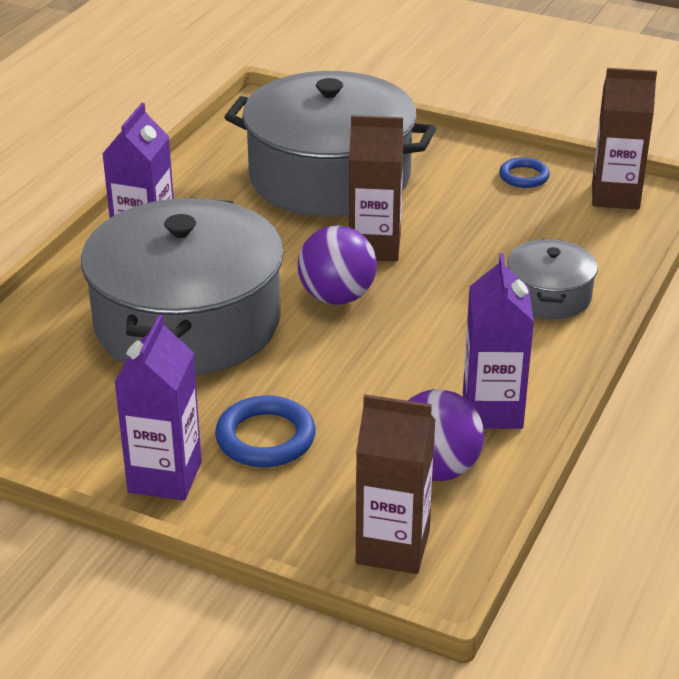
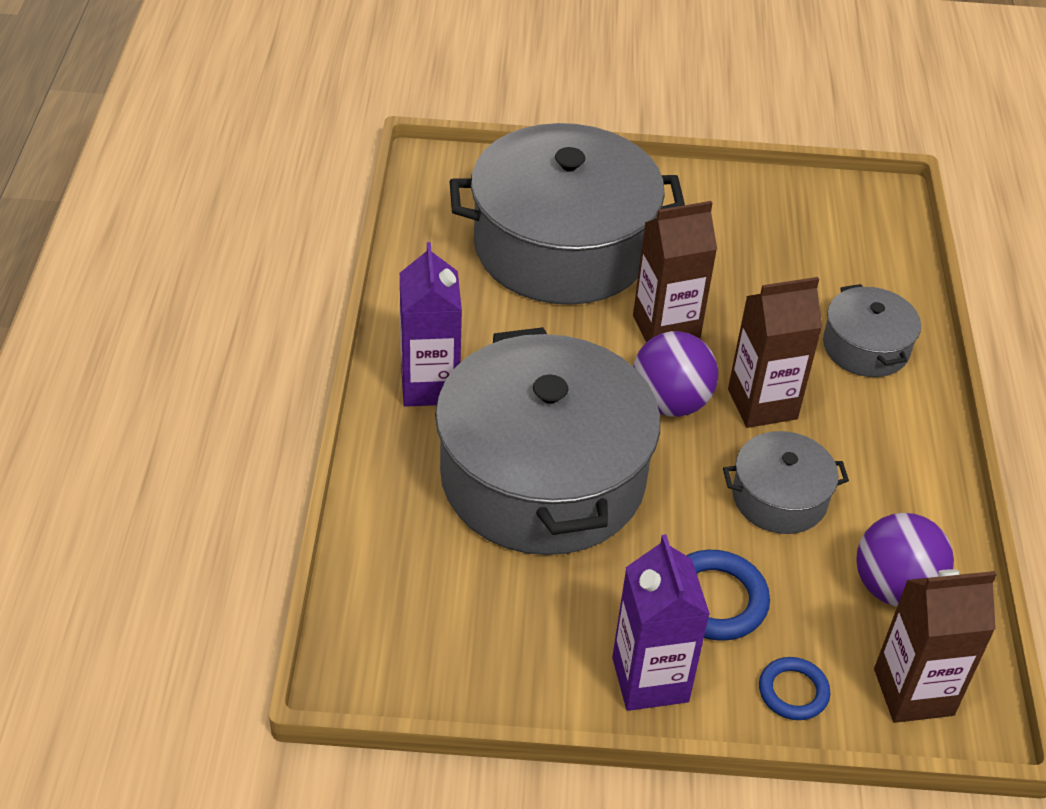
camera: 25 degrees left, 10 degrees up
purple carton [463,253,534,429] -> none
blue ring [499,157,550,188] -> blue ring moved to [759,657,830,720]
brown carton [592,68,657,209] -> brown carton moved to [728,277,822,428]
none -> grey pot [723,431,849,534]

